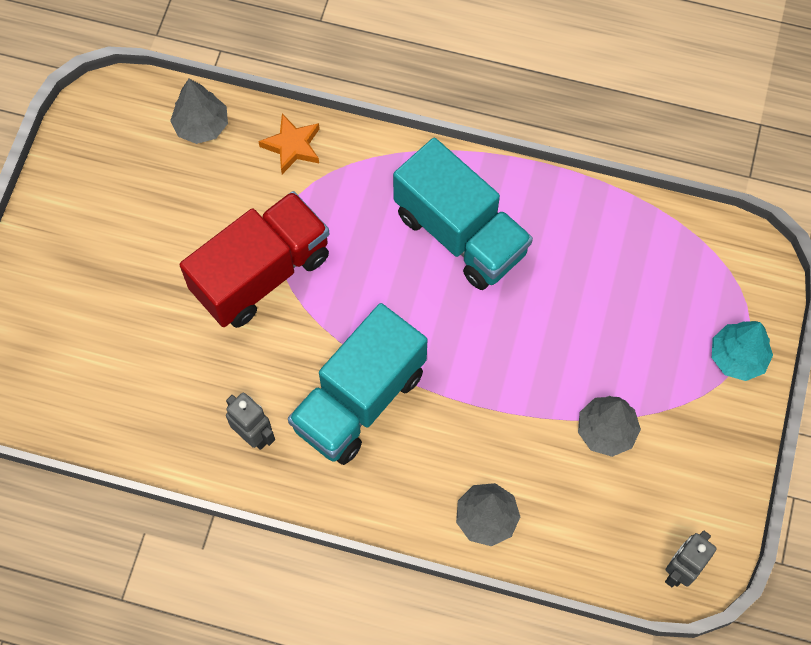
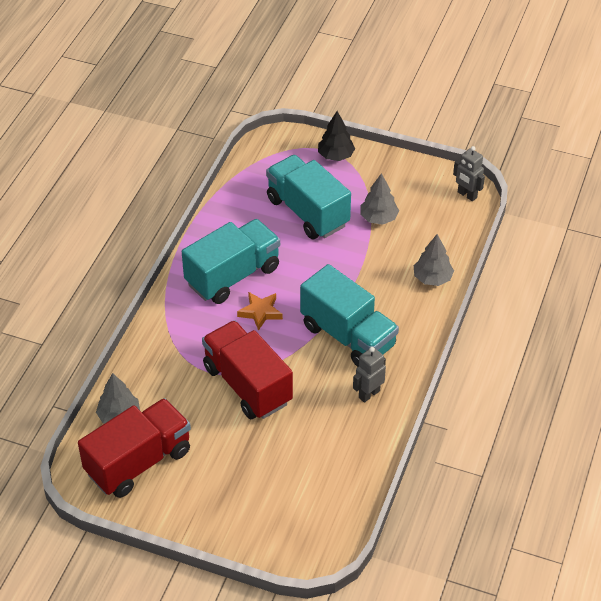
camera: 85 degrees left, 20 degrees down
orange star [258,114,320,174] -> orange star moved to [237,292,283,331]
turquoise tree [712,321,773,381] -> black tree [318,111,355,161]
none -> red truck [78,398,191,498]
none -> turquoise truck [266,155,351,239]

